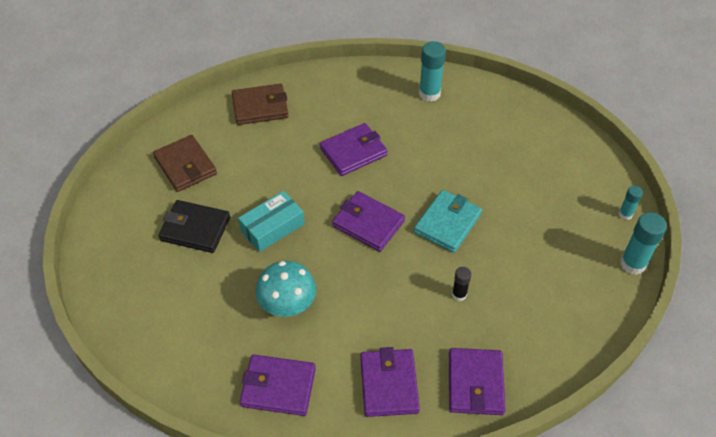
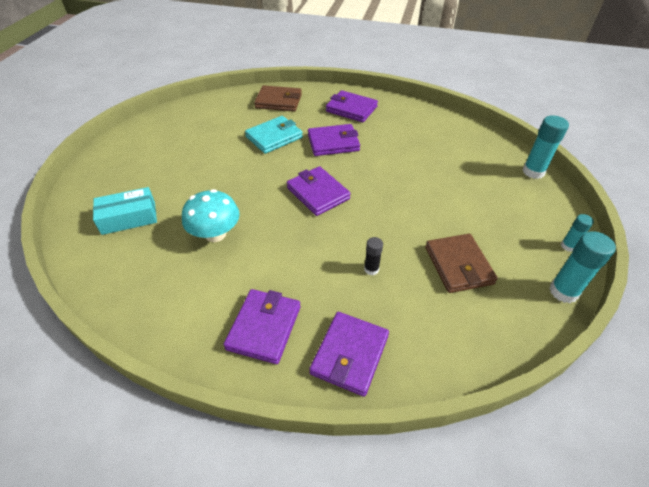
camera: 20 degrees right, 5 degrees down
brown wallet [153,135,217,192] -> brown wallet moved to [425,234,498,293]
black wallet [158,200,230,253] -> none
turquoise box [238,191,305,252] -> turquoise box moved to [93,187,157,235]
purple wallet [240,355,316,416] -> purple wallet moved to [326,90,378,122]
turquoise wallet [414,190,482,253] -> turquoise wallet moved to [245,116,303,154]
turquoise glue stick [419,41,446,102] -> turquoise glue stick moved to [523,115,569,179]

